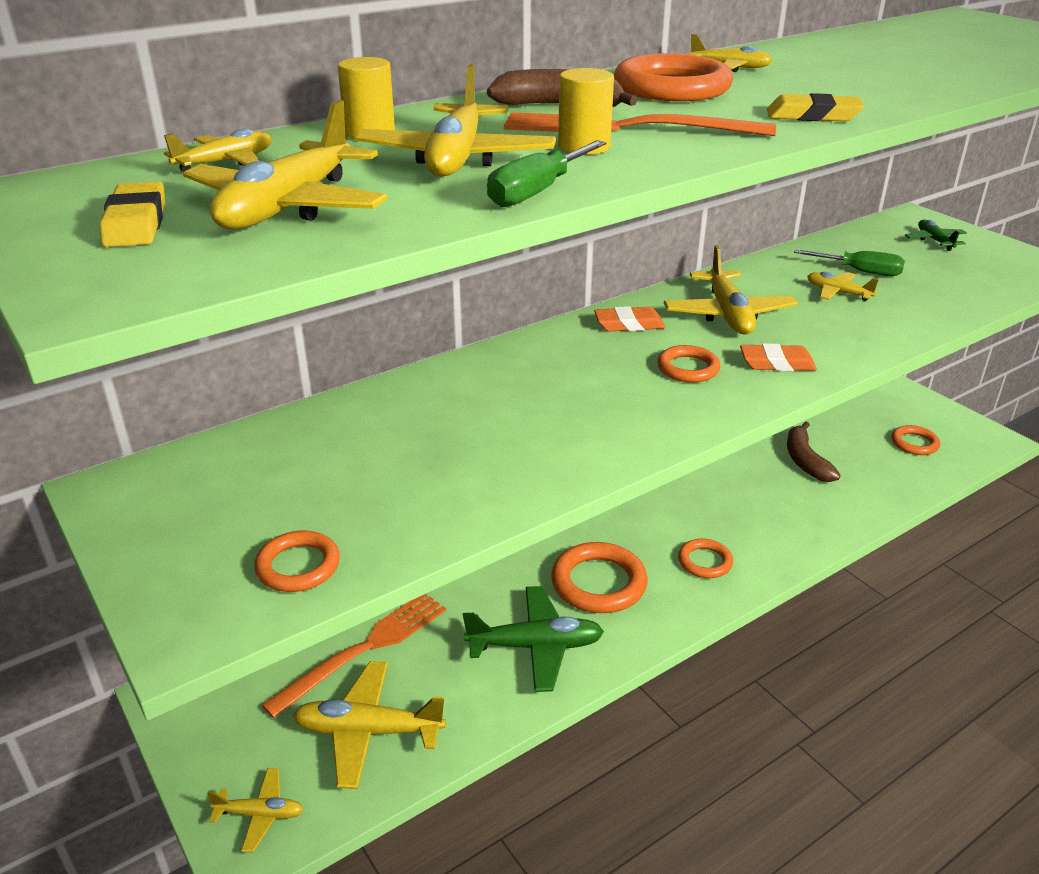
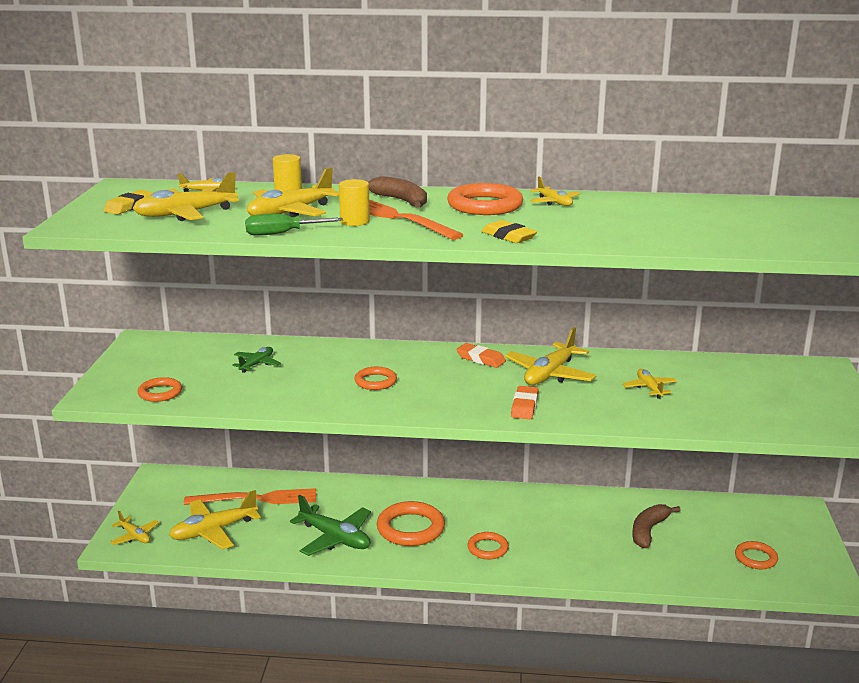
camera: 40 degrees right, 10 degrees down
yellow plane [293,661,446,789] -> yellow plane turned 75 degrees counterclockwise [169,490,261,550]
orange ring [657,345,721,383] -> orange ring moved to [354,367,397,390]
orange eraser [740,343,817,371] -> orange eraser turned 60 degrees clockwise [511,386,539,419]
green screwdriver [794,249,905,276] -> none
green plane [905,219,967,251] -> green plane moved to [232,347,281,373]

